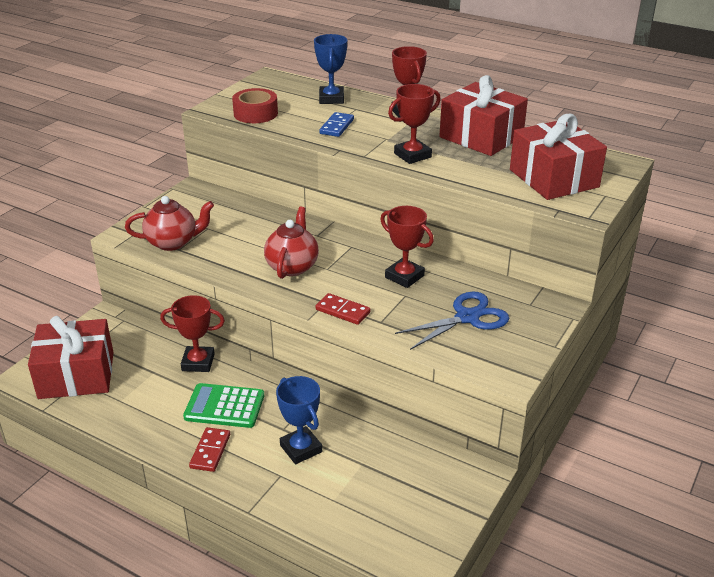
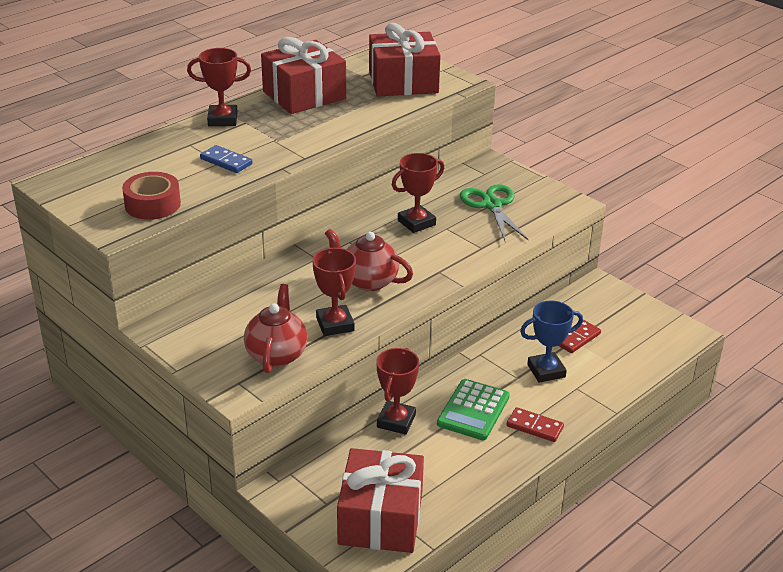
camera: 75 degrees left, 0 degrees up
blue trophy [314,34,347,104] -> none
red domino [315,293,371,325] -> red domino moved to [558,320,601,353]
red trophy [388,84,441,164] -> red trophy moved to [312,248,356,336]
blue scissors [395,292,509,350] -> green scissors [460,184,529,241]

